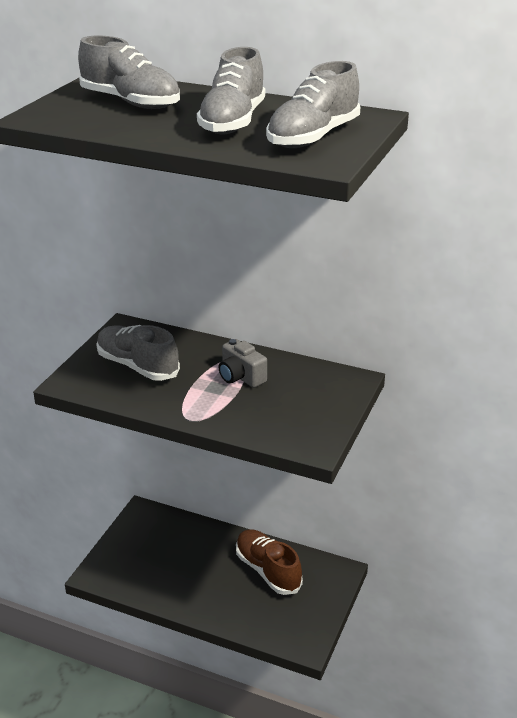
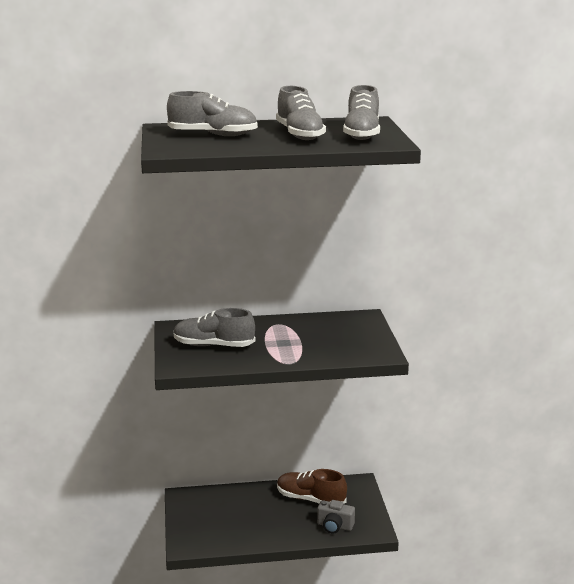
camera: 30 degrees left, 10 degrees down
grey camera [218,339,267,388] -> grey camera moved to [317,500,355,533]

